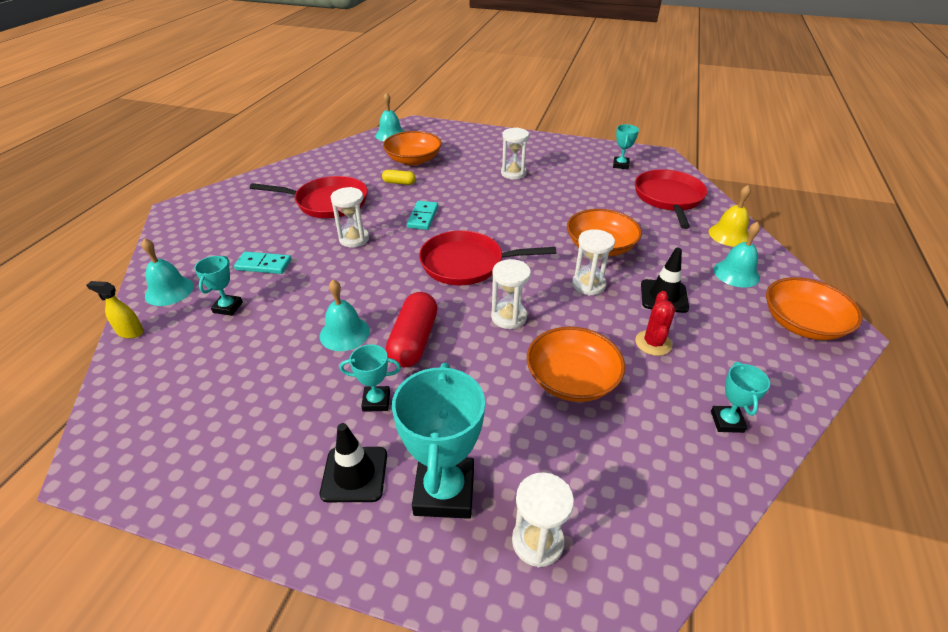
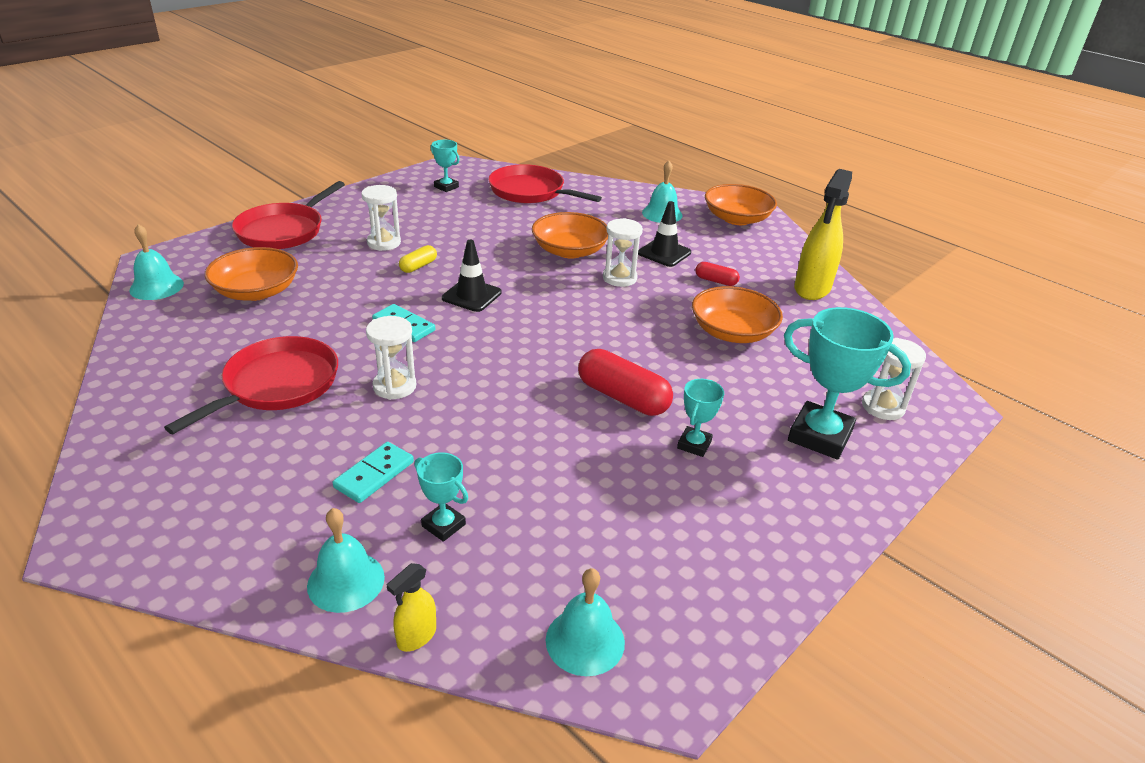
camera: 65 degrees left, 5 degrees down
turquoise bell [320,279,370,351] -> turquoise bell moved to [546,568,625,676]
black traffic cone [320,423,387,502] -> black traffic cone moved to [442,240,502,312]
yellow capsule [382,170,416,185] -> yellow capsule moved to [399,245,437,273]
red pan [419,230,556,285] -> red pan moved to [232,181,345,249]
white hourglass [491,259,531,329] -> none
red cactus [635,291,675,356] -> red capsule [695,262,740,286]
yellow bell [709,185,751,247] -> none
turquoise trophy [711,362,770,433] -> yellow spray bottle [794,169,852,300]

